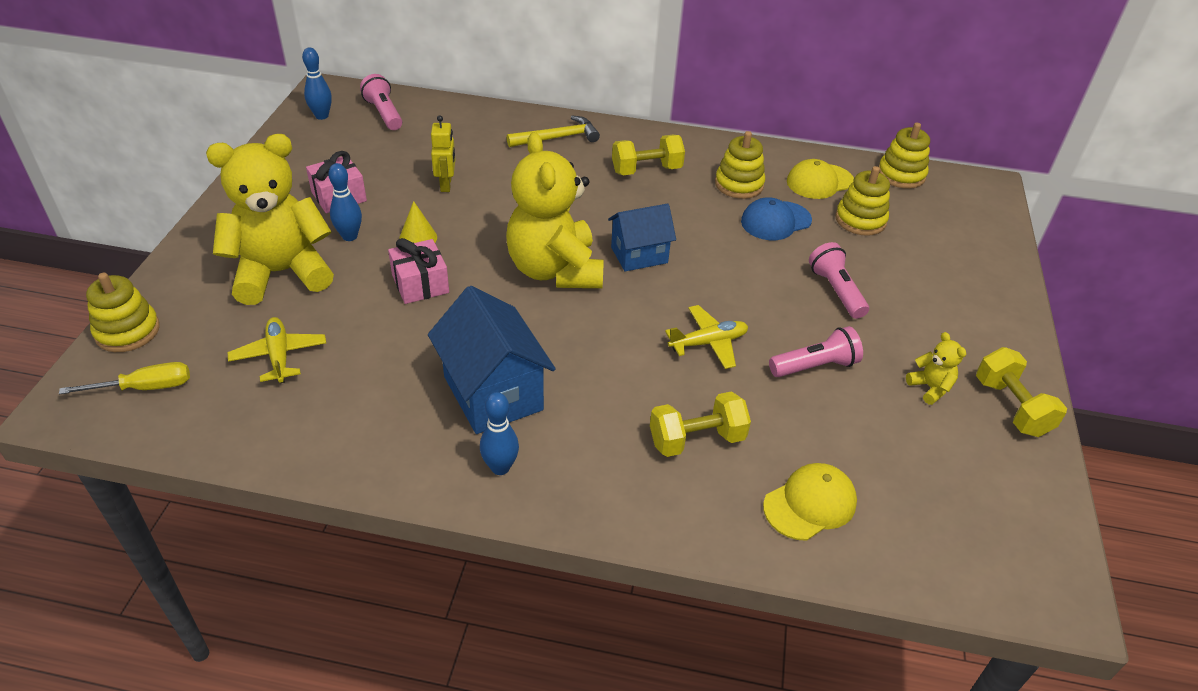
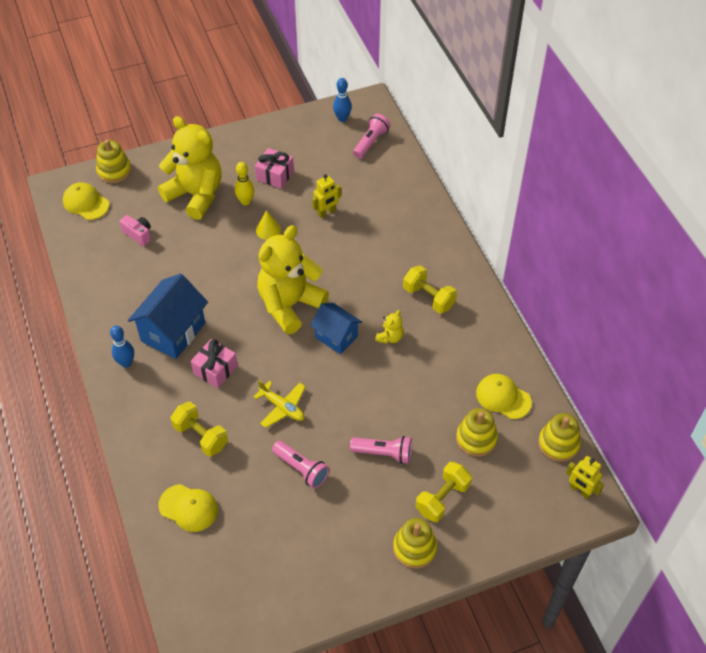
camera: 60 degrees right, 10 degrees up
yellow screwdriver [59,362,190,394] -> yellow cap [63,182,109,220]
yellow plane [228,317,326,383] -> pink camera [120,215,151,246]
blue bowling pin [328,163,362,241] -> yellow bowling pin [235,162,254,206]
pink gift [388,238,449,304] -> pink gift moved to [191,339,238,388]
yellow hammer [507,116,600,147] -> none
yellow stacking toy [715,131,765,199] -> yellow stacking toy moved to [393,518,437,569]
blue cap [741,198,812,240] -> none
pink flashlight [809,242,869,319] -> pink flashlight turned 60 degrees clockwise [350,436,412,464]
yellow teddy bear [906,332,966,405] -> yellow teddy bear moved to [375,310,404,344]
yellow dumbbell [976,347,1067,437] -> yellow dumbbell moved to [416,462,472,522]
none -> yellow robot [566,456,604,499]

